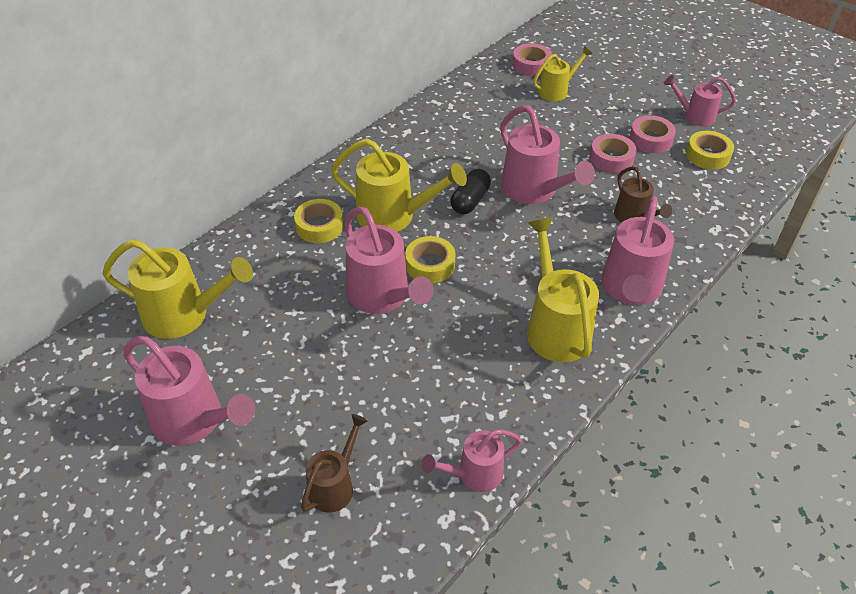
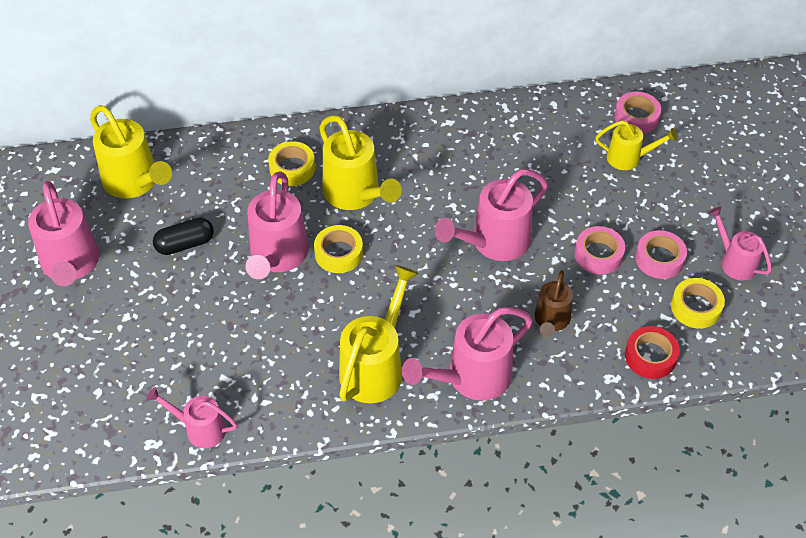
camera: 40 degrees right, 5 degrees up
brown watering can [301,414,368,513] -> none
black capsule [451,169,491,214] -> black capsule moved to [153,218,214,255]
pink watering can [500,106,595,204] -> pink watering can turned 45 degrees clockwise [435,169,548,261]
none -> red tape [625,326,680,379]

